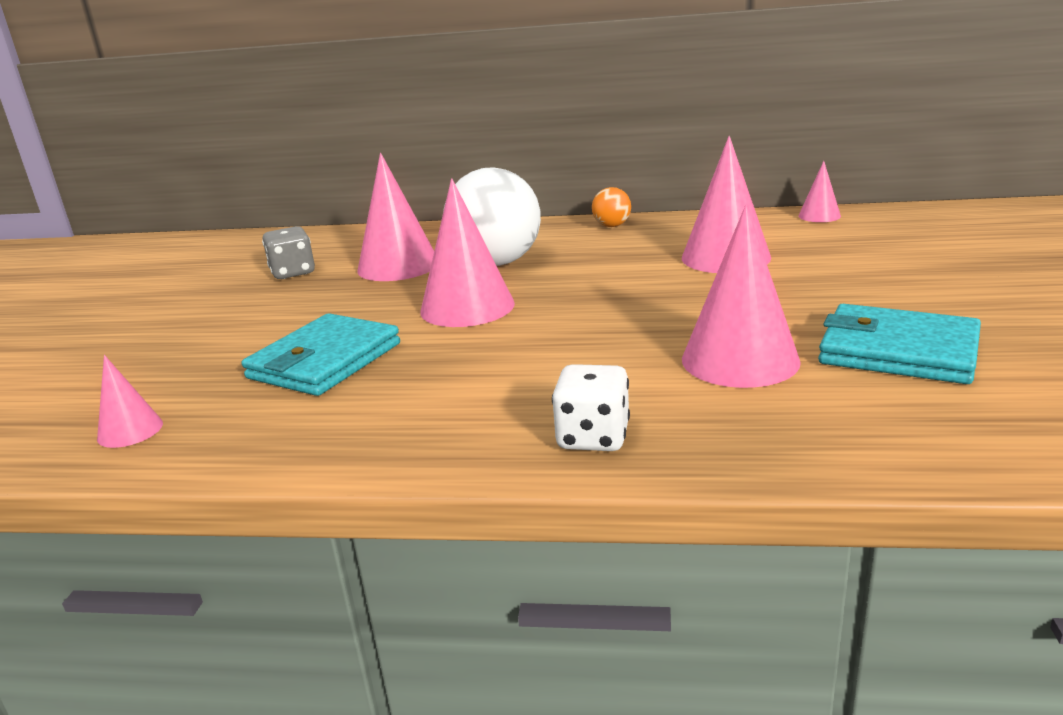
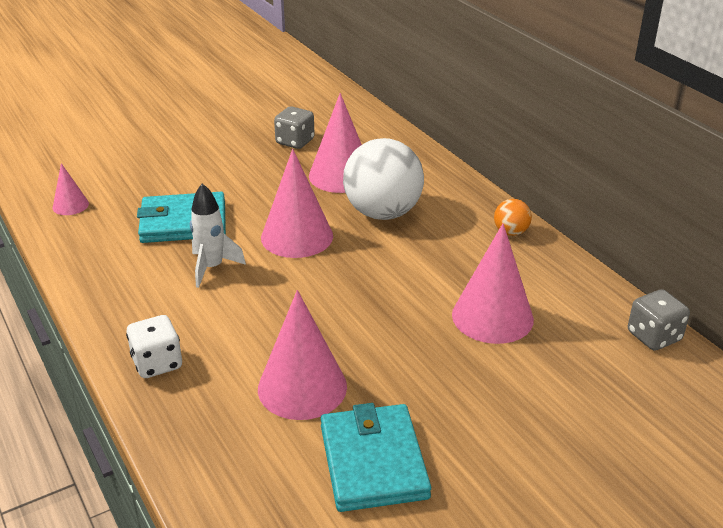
camera: 50 degrees right, 10 degrees up
pink cone [798,161,841,222] -> grey dice [628,289,690,351]
none -> white rocket [190,183,246,288]

